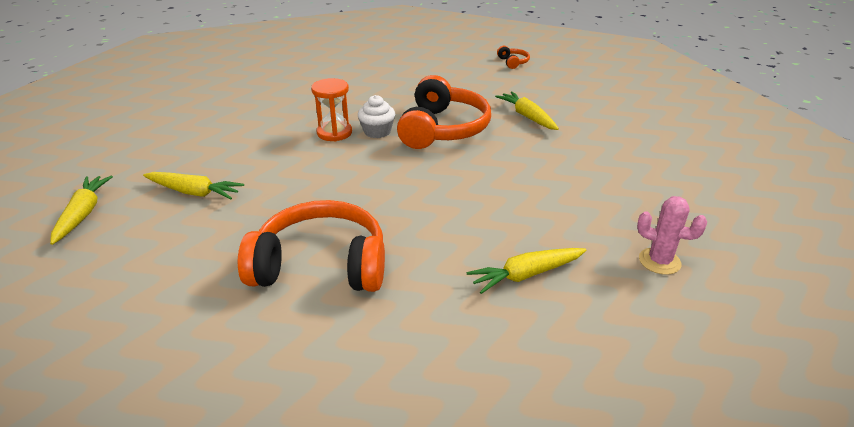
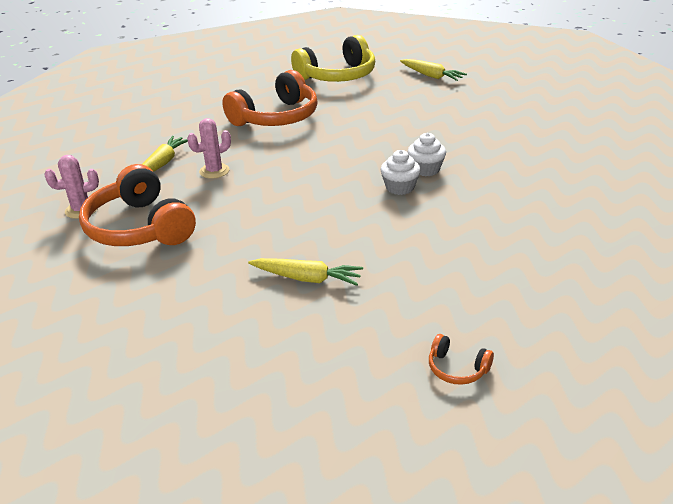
camera: 135 degrees right, 0 degrees up
yellow carrot [143,172,244,200] -> none
orange hourglass [311,78,352,141] -> white cupcake [407,133,446,176]
orange headphones [397,75,491,149] -> orange headphones moved to [79,164,196,246]
none -> pink cactus [187,118,231,179]
none -> yellow headphones [291,35,375,82]

